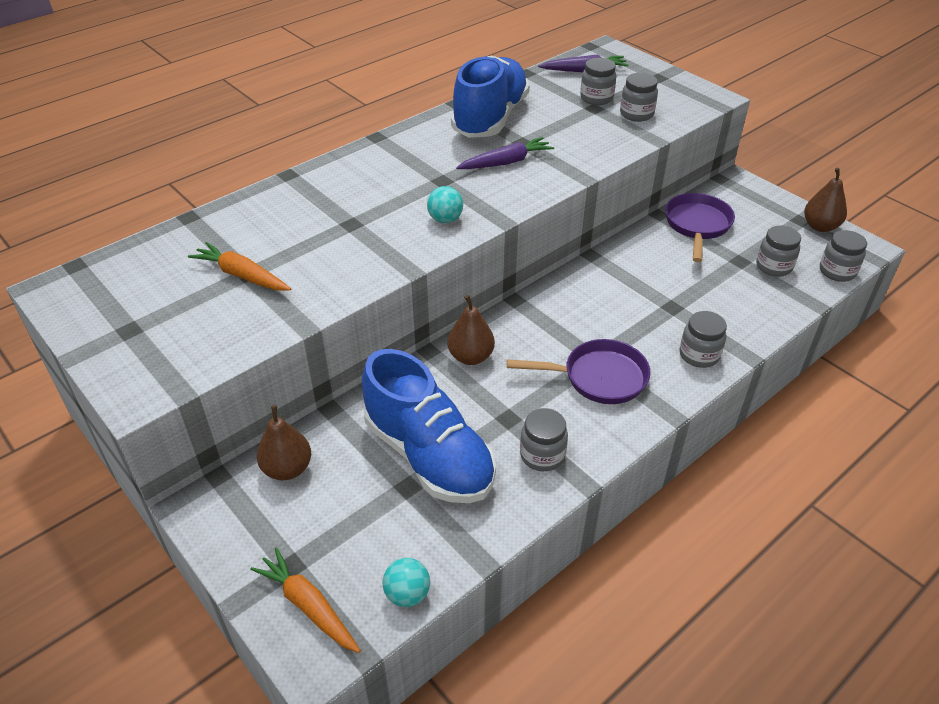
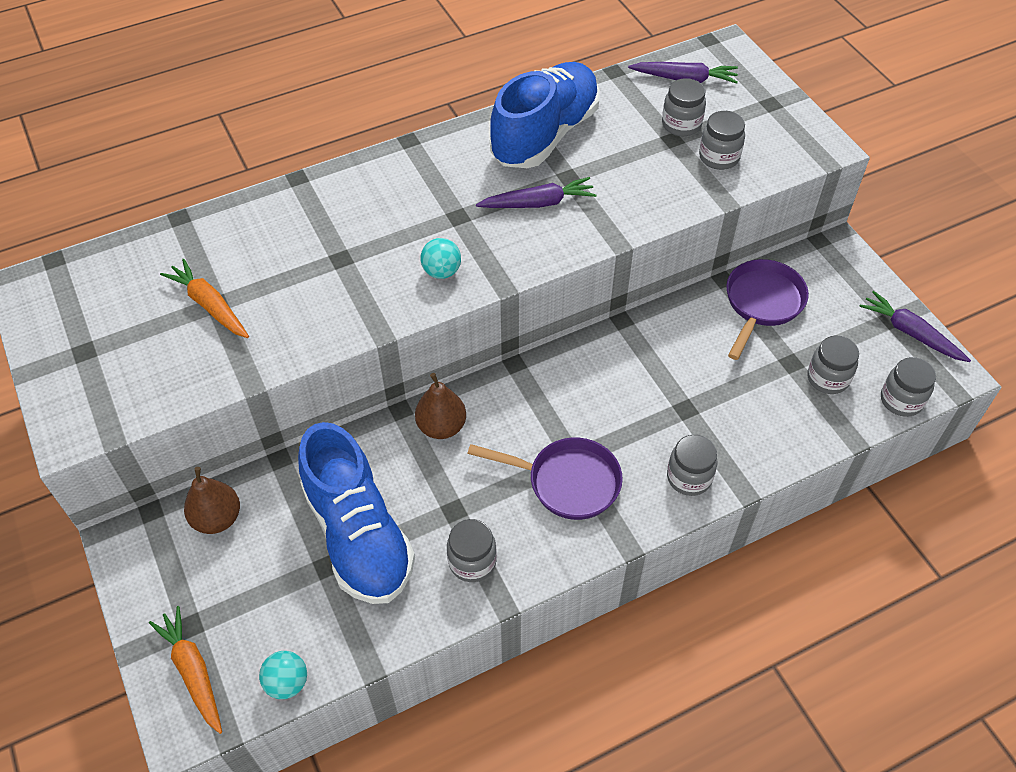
camera: 15 degrees right, 10 degrees up
brown pear [804,168,847,232] -> purple carrot [859,291,971,362]

